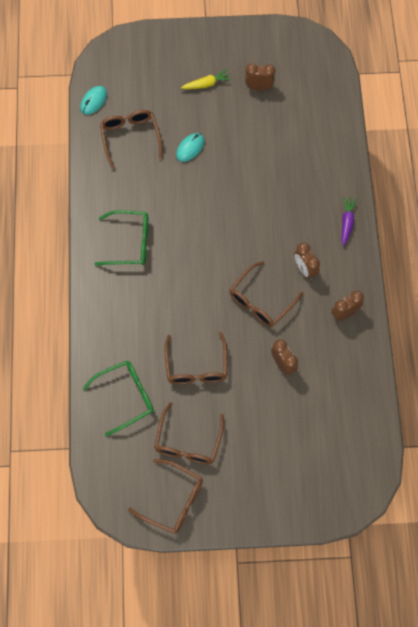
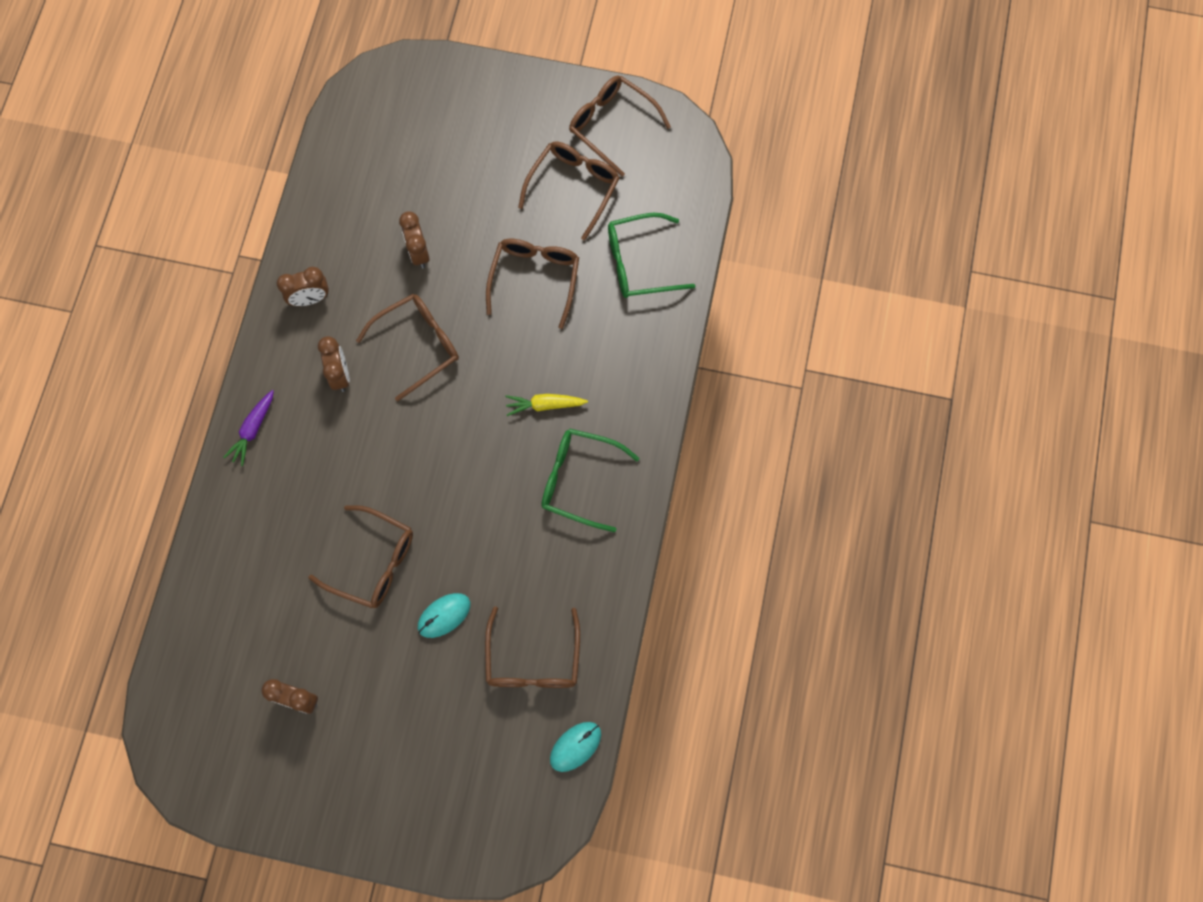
camera: 165 degrees left, 5 degrees up
yellow carrot [181,69,232,89] -> yellow carrot moved to [505,394,588,416]
none -> brown glasses [308,505,413,608]

